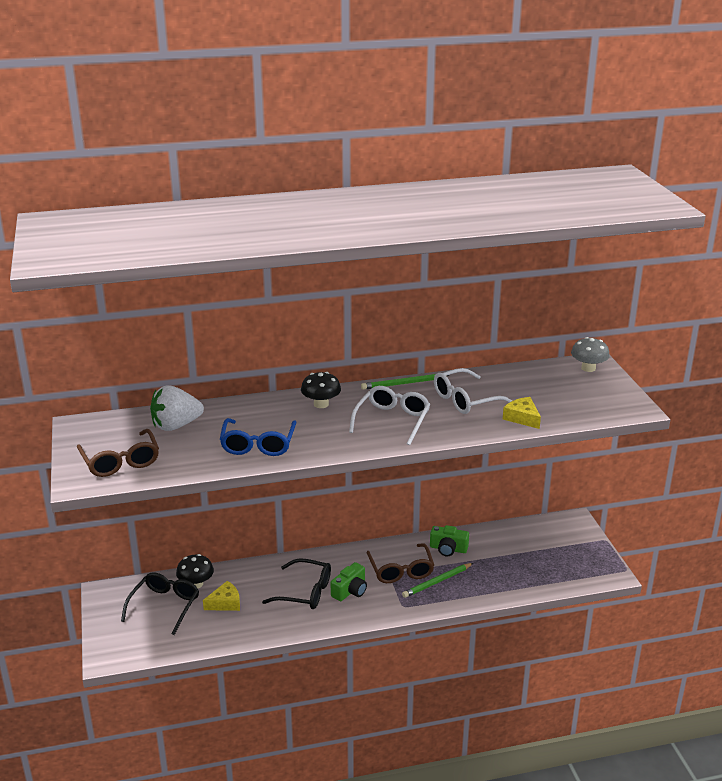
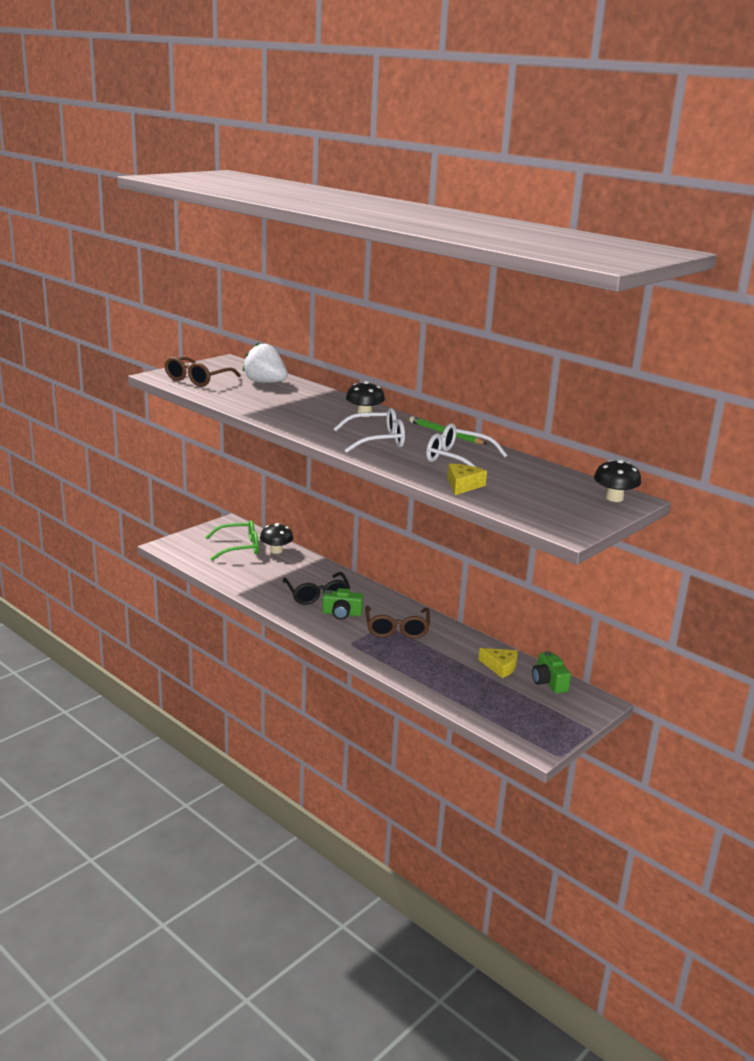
camera: 55 degrees right, 5 degrees down
black glasses [121,572,199,635] -> green glasses [205,520,259,561]
yellow cheese [203,581,240,611] -> yellow cheese moved to [479,648,518,678]
blue glasses [220,418,296,456] -> none
brown glasses [366,543,434,583] -> brown glasses turned 45 degrees counterclockwise [365,606,430,639]
green pencil [402,563,473,598] -> none
green camera [430,525,469,557] -> green camera moved to [532,651,571,694]
grey mushroom [571,337,610,372] -> black mushroom [594,459,641,502]

